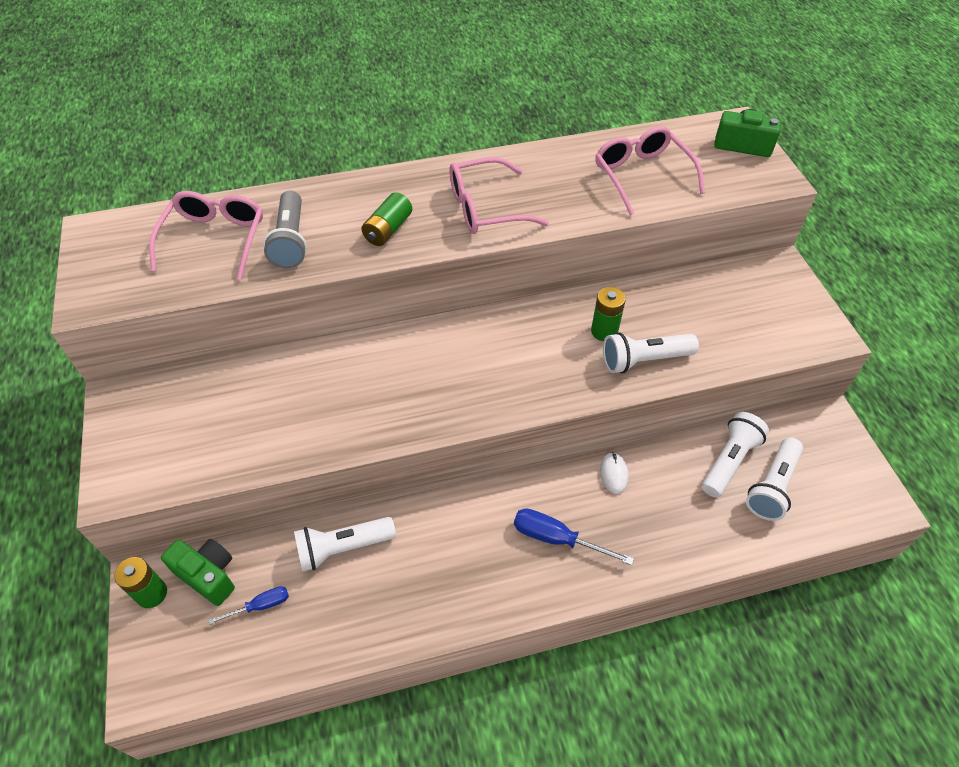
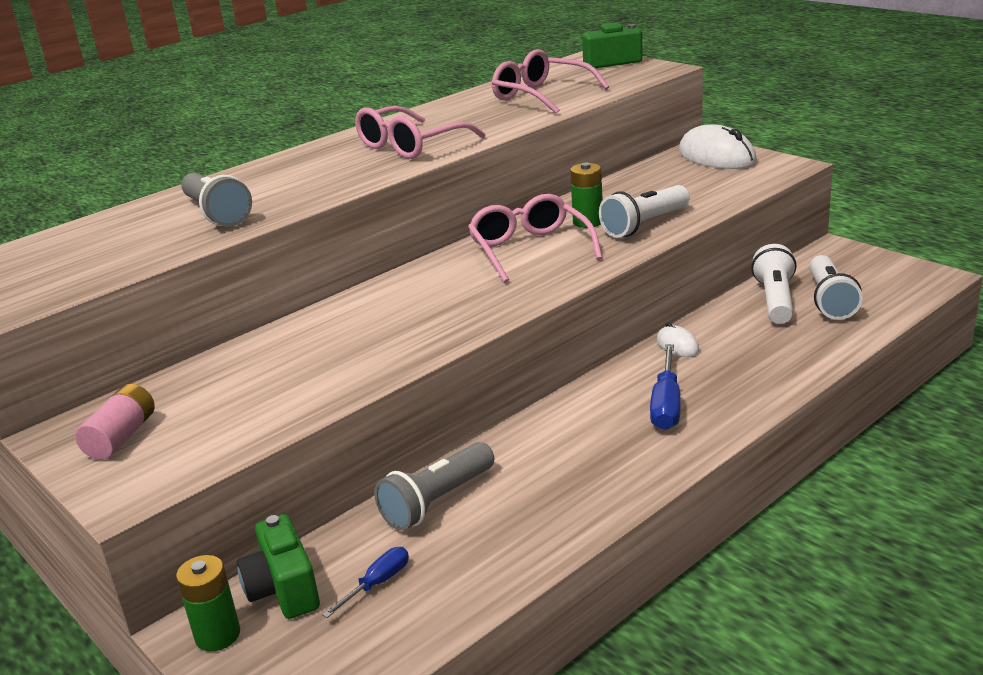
camera: 25 degrees left, 25 degrees down
pink glasses [149,191,263,280] -> pink glasses moved to [468,194,602,283]
green camera [161,539,235,606] -> green camera turned 120 degrees counterclockwise [237,514,320,619]
white flashlight [294,517,396,572] -> grey flashlight [374,442,494,531]
green battery [361,192,412,246] -> none
blue screwdriver [514,509,634,565] -> blue screwdriver turned 75 degrees counterclockwise [650,344,680,430]
none -> pink battery [75,384,155,460]
none -> white mouse [679,124,757,169]

